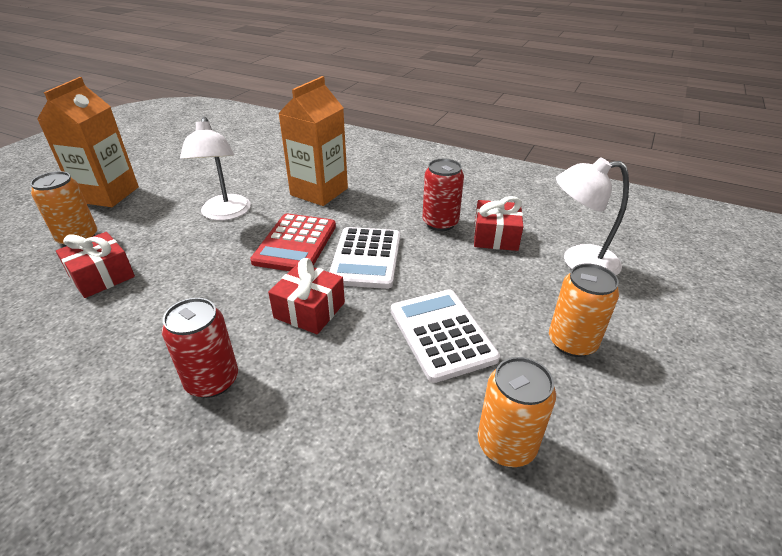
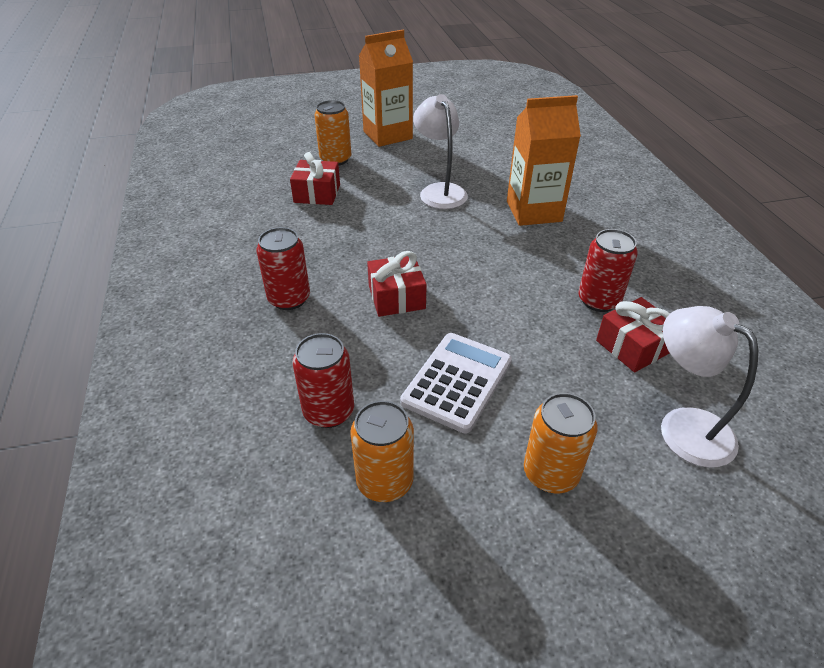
camera: 50 degrees right, 5 degrees up
white lamp [180,117,251,221] -> white lamp turned 120 degrees clockwise [413,94,468,209]
red calculator [250,213,336,271] -> none
white calculator [329,227,400,289] -> none
none -> red can [292,333,354,428]

